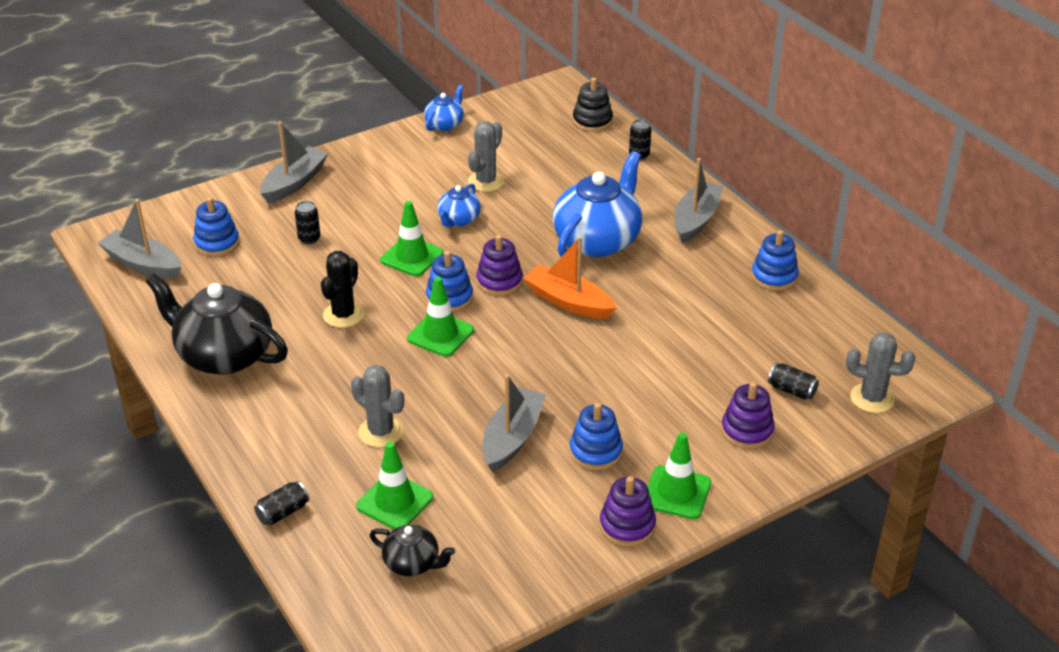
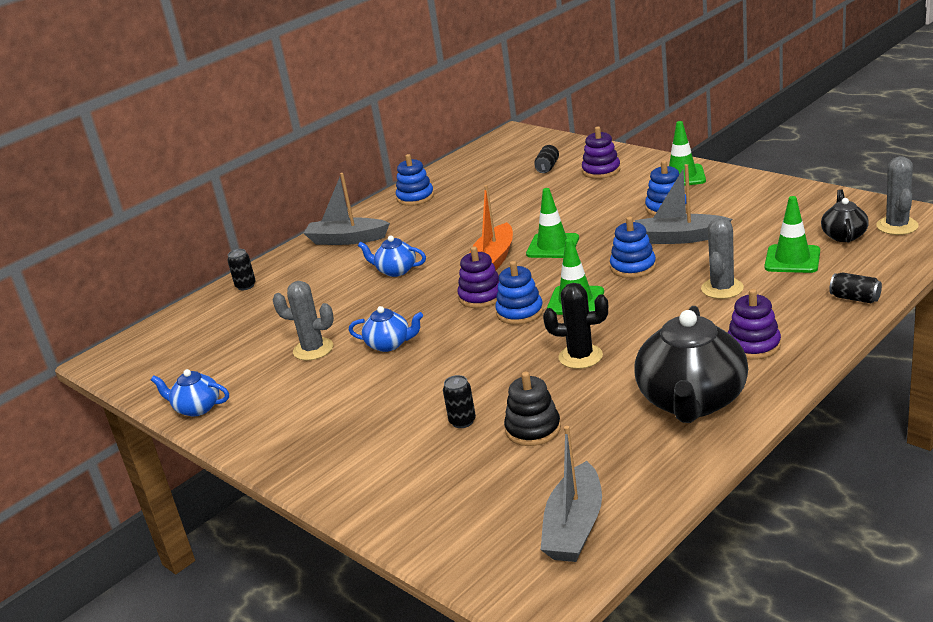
camera: 100 degrees left, 10 degrees down
blue stacking toy [193,197,240,256] -> blue stacking toy moved to [610,217,656,278]
grey boat [260,122,328,203] -> none
green traffic cone [380,201,443,276] -> green traffic cone moved to [526,188,579,258]
blue teapot [553,151,642,257] -> blue teapot [358,236,426,277], size x0.50
black stacking toy [573,78,613,132] -> black stacking toy moved to [504,372,561,446]
purple stacking toy [599,476,656,547] -> purple stacking toy moved to [728,289,781,360]
grey cactus [846,332,915,413] -> grey cactus moved to [876,156,919,235]

